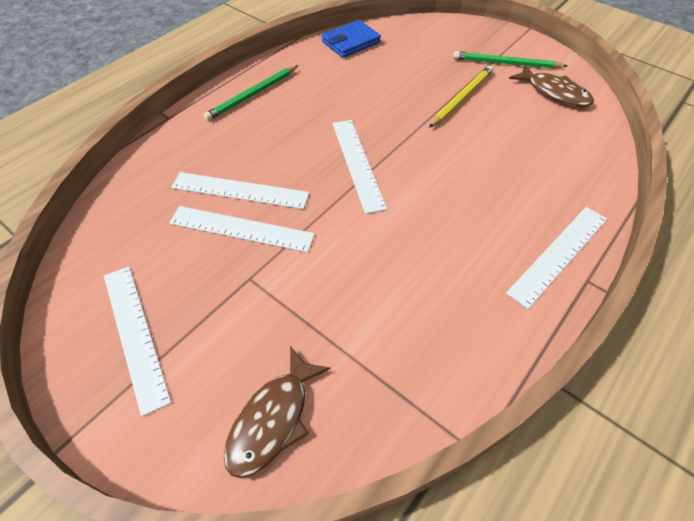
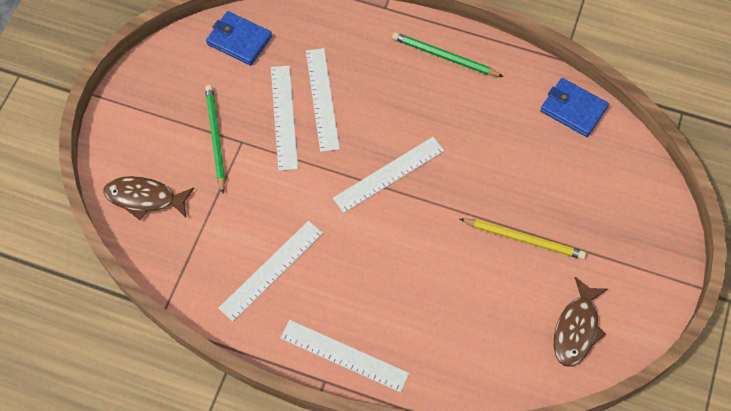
camera: 70 degrees right, 10 degrees up
white ruler [104,266,172,417] -> white ruler moved to [218,221,323,322]
green pencil [453,51,567,69] -> green pencil moved to [205,85,225,193]
none -> blue wallet [206,11,272,66]

